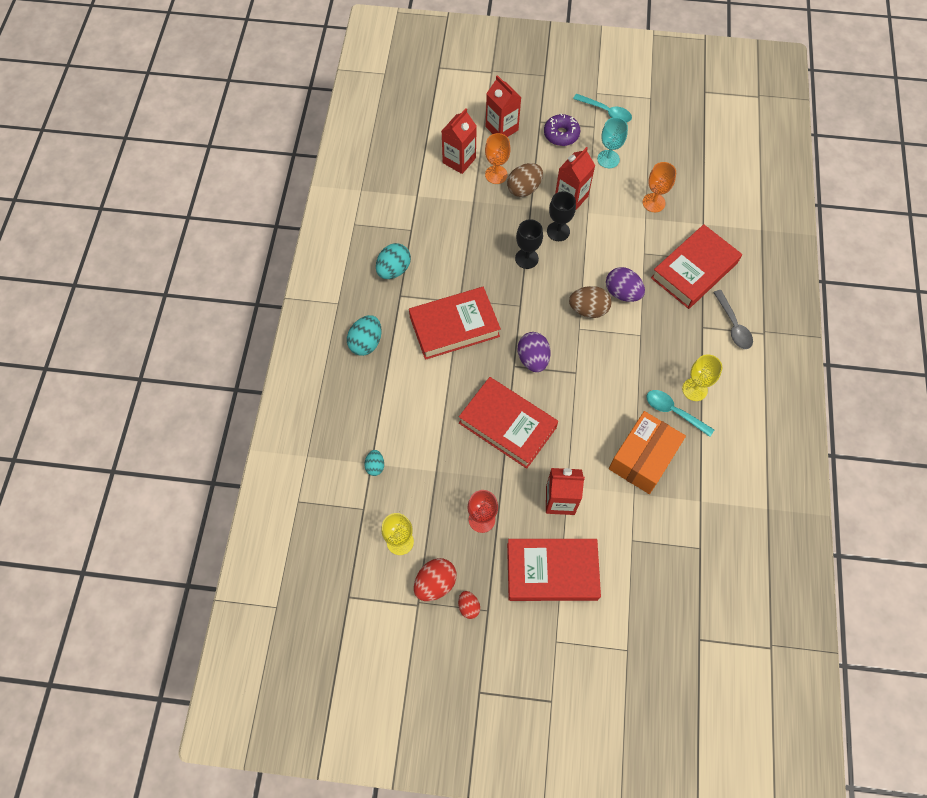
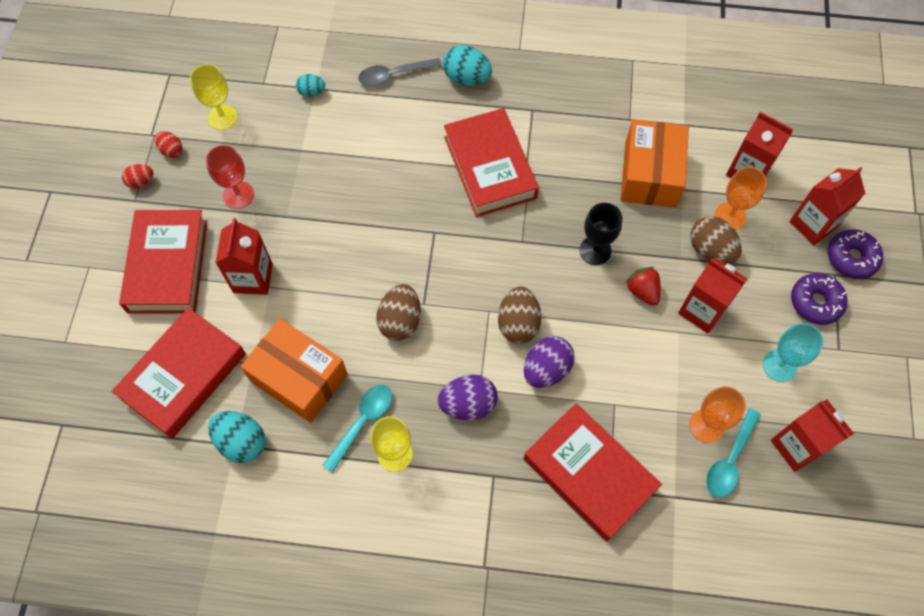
camera: 90 degrees right, 0 degrees up
turquoise egg [376,243,411,279] -> turquoise egg moved to [208,411,266,463]
red egg [414,558,457,601] -> red egg [155,131,182,158], size x0.58
red book [459,377,558,469] -> red book moved to [111,308,246,439]
purple egg [518,332,551,372] -> purple egg moved to [438,375,498,420]
black goblet [547,191,576,241] -> red strawberry [626,267,661,306]
turquoise spoon [573,94,632,122] -> turquoise spoon moved to [706,408,761,498]
grey spoon [713,290,753,349] -> grey spoon moved to [358,58,442,86]
none -> brown egg [376,284,421,341]
none -> orange box [621,119,689,208]
none -> red carton [771,400,854,472]
none -> purple donut [828,229,883,279]

